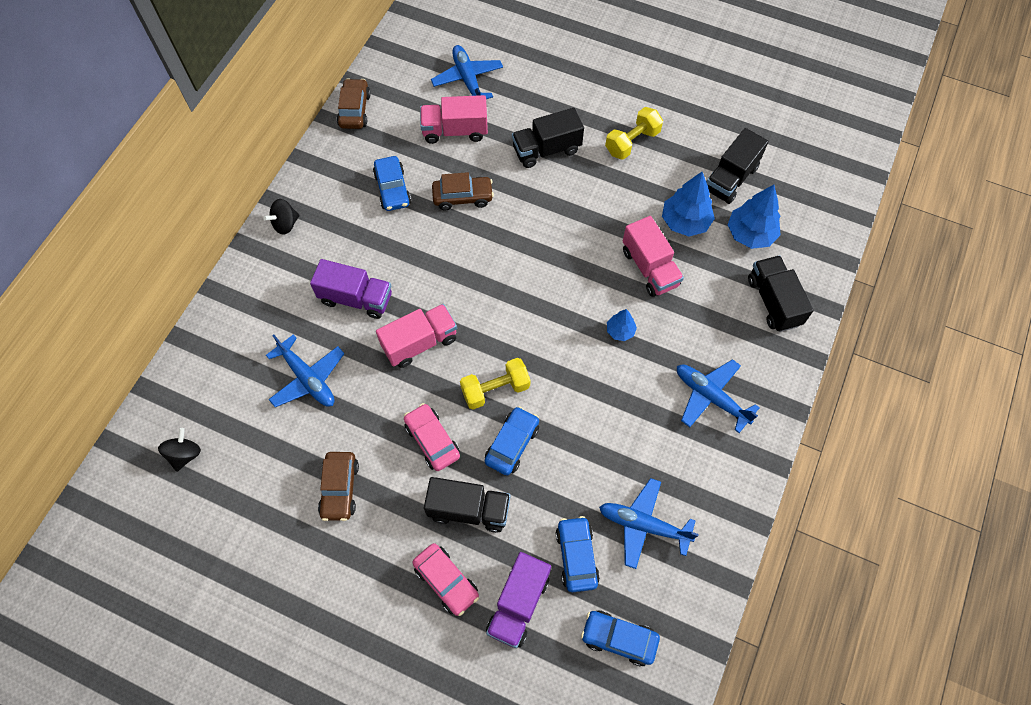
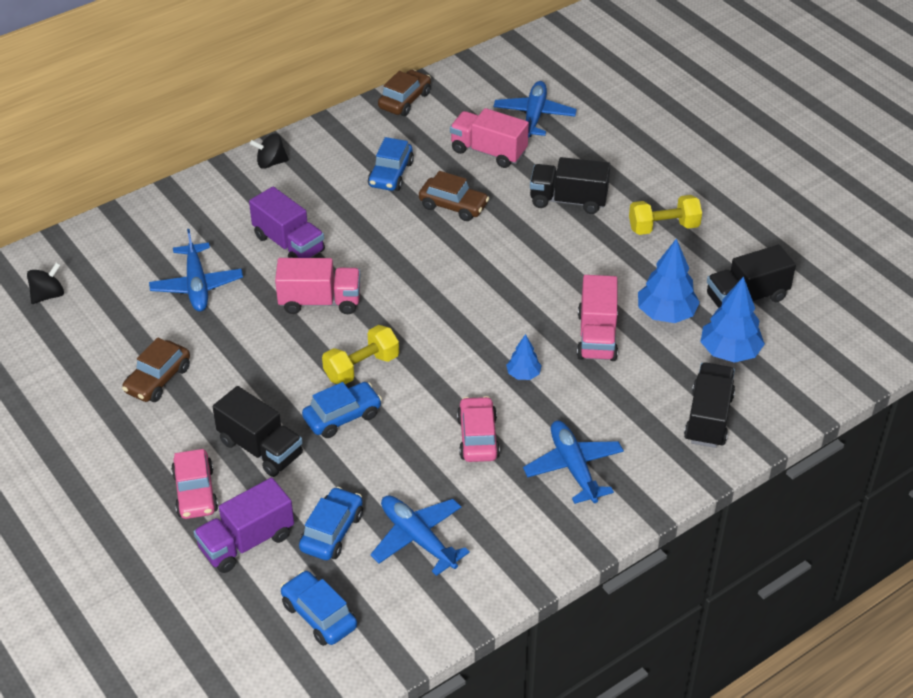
camera: 30 degrees right, 20 degrees down
pink car [404,403,460,471] -> pink car moved to [457,396,500,462]
yellow dumbbell [460,358,530,409] -> yellow dumbbell turned 45 degrees counterclockwise [322,325,399,384]

